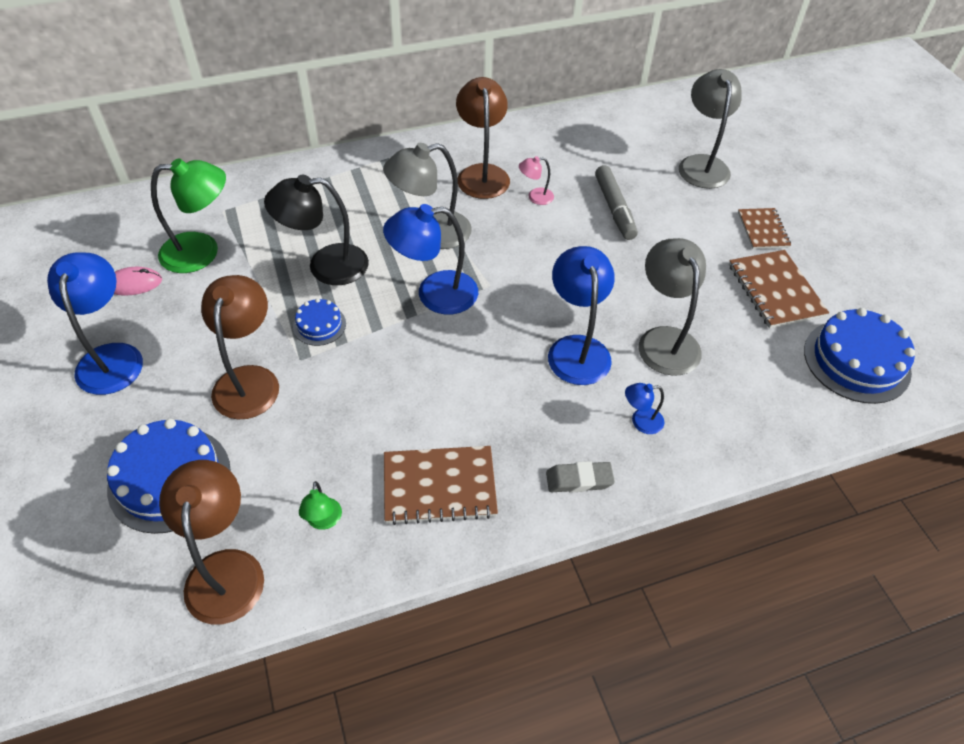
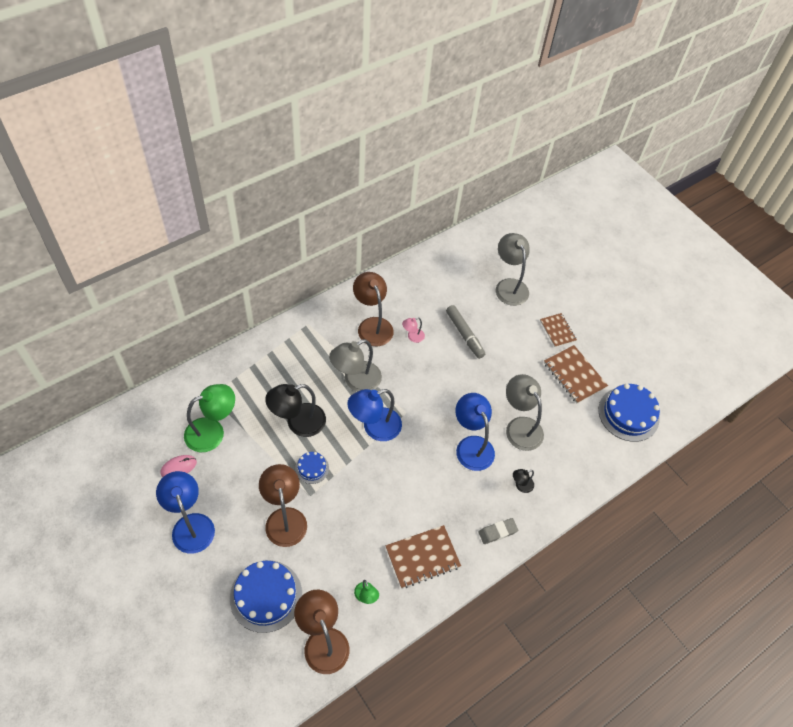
camera: 20 degrees left, 5 degrees up
blue lamp [625,383,665,434] -> black lamp [513,469,534,493]

